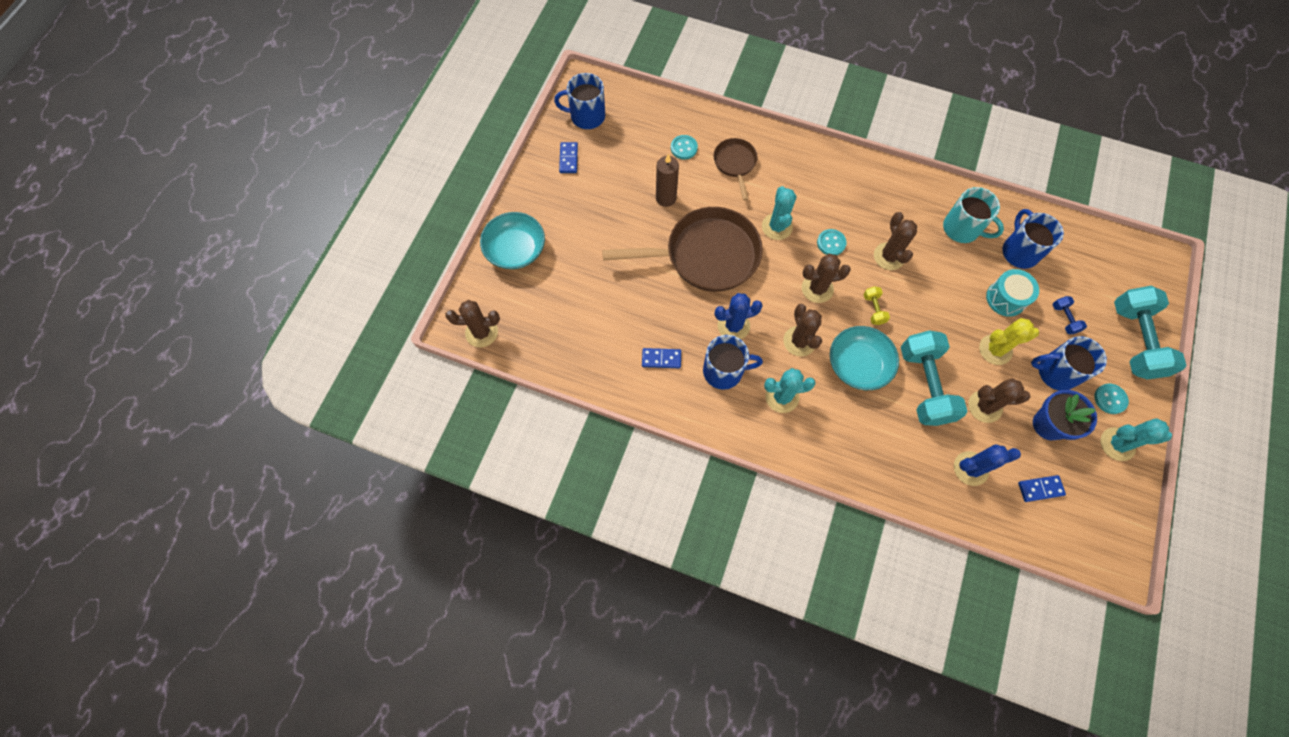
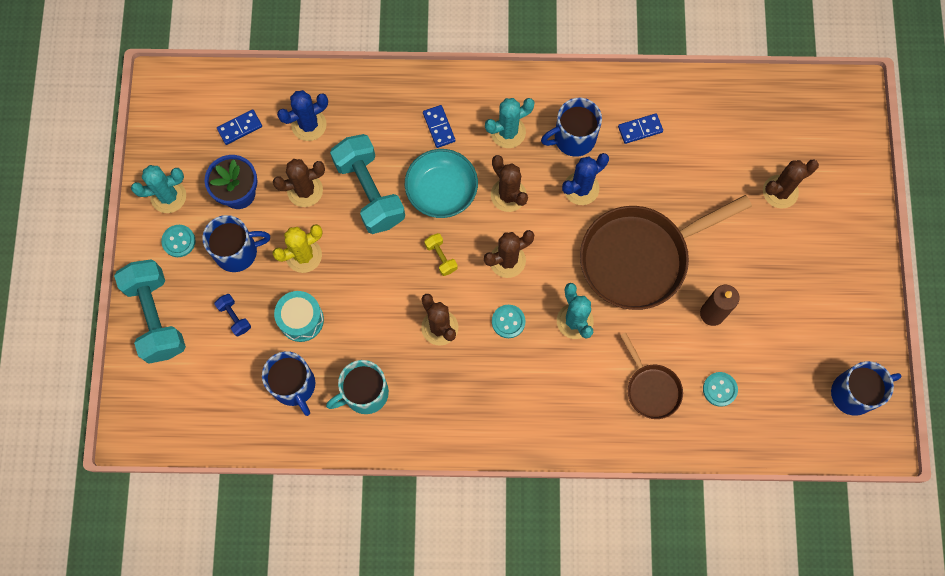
camera: 160 degrees right, 5 degrees up
brown cactus [446,300,500,347] -> brown cactus moved to [763,159,819,208]
turquoise bowl [480,212,545,269] -> none
blue domino [559,142,578,173] -> blue domino moved to [423,105,455,148]
turquoise mug [943,187,1004,243] -> turquoise mug turned 45 degrees counterclockwise [326,360,389,414]

